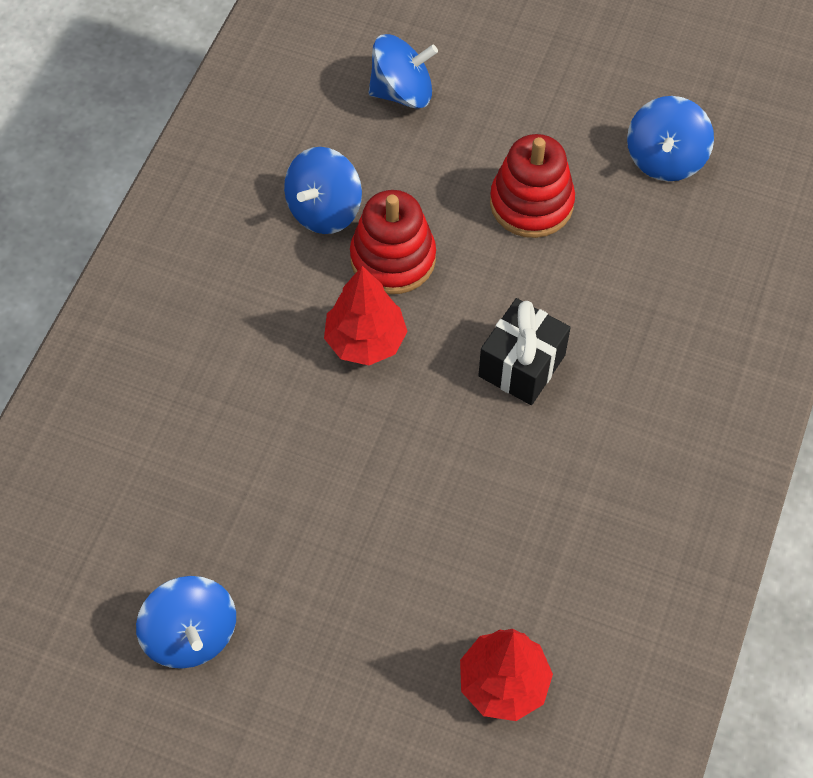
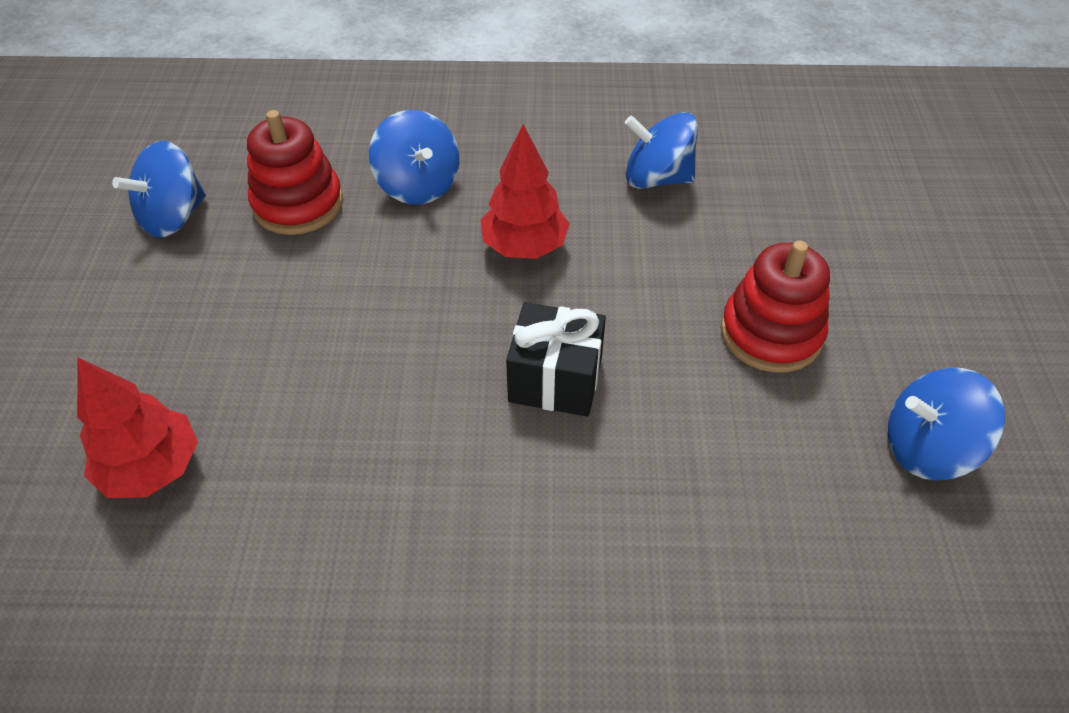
camera: 70 degrees right, 10 degrees down
red stacking toy [350,190,436,294] -> red stacking toy moved to [247,110,343,235]
blue spinning top [369,34,438,109] -> blue spinning top moved to [369,110,459,204]

